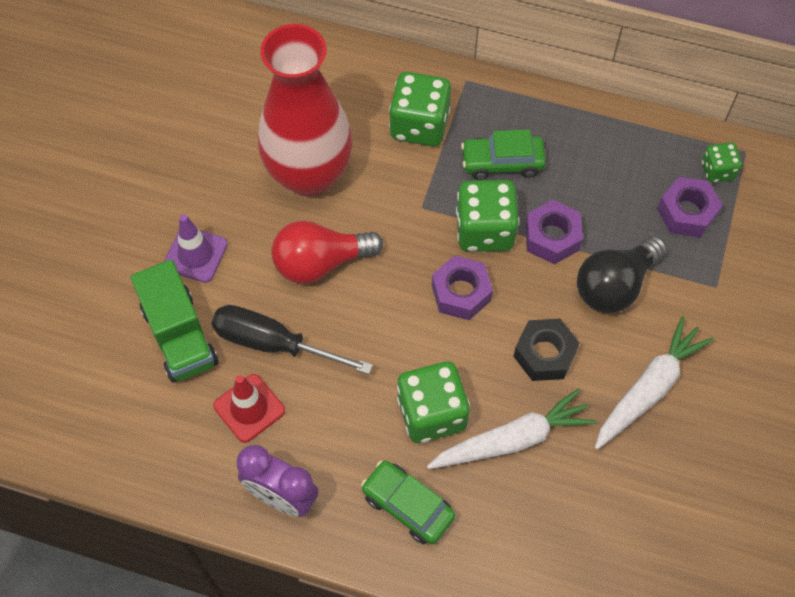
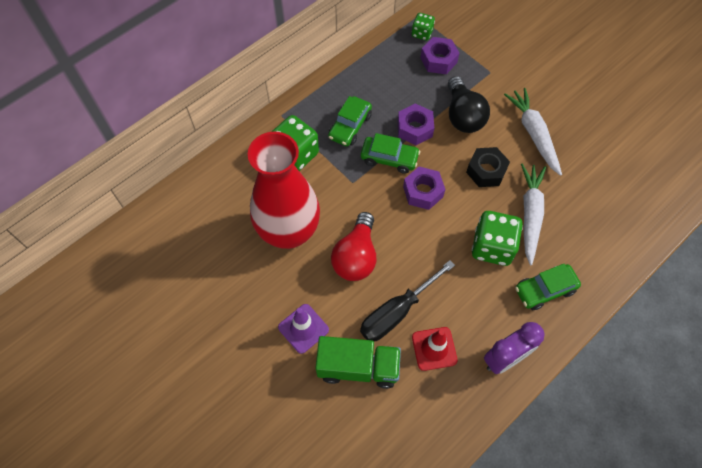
camera: 60 degrees left, 0 degrees up
green dice [456,180,519,252] -> green car [361,133,420,174]

